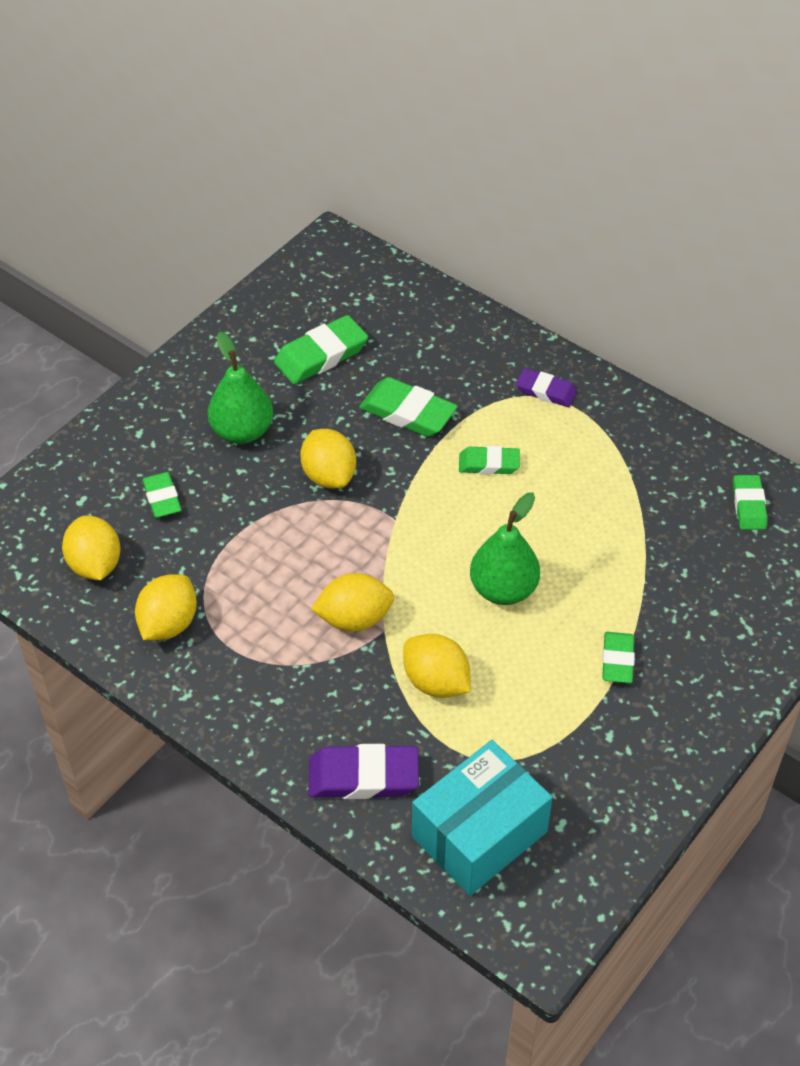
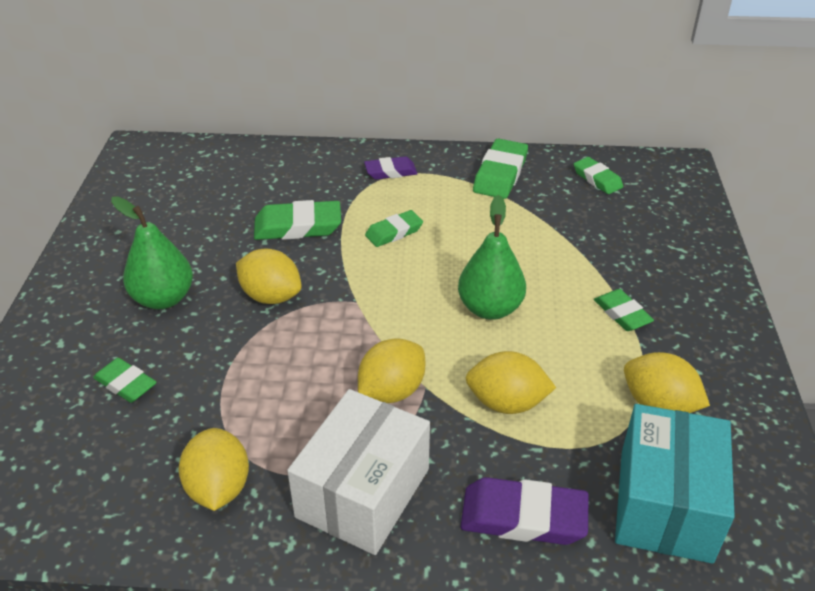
camera: 35 degrees left, 10 degrees down
yellow lemon [62,516,120,580] -> yellow lemon moved to [624,352,710,413]
green eraser [274,315,368,384] -> green eraser moved to [473,138,528,199]
purple eraser [308,744,419,799] -> purple eraser turned 45 degrees clockwise [461,477,589,545]
none -> white box [287,389,430,555]

